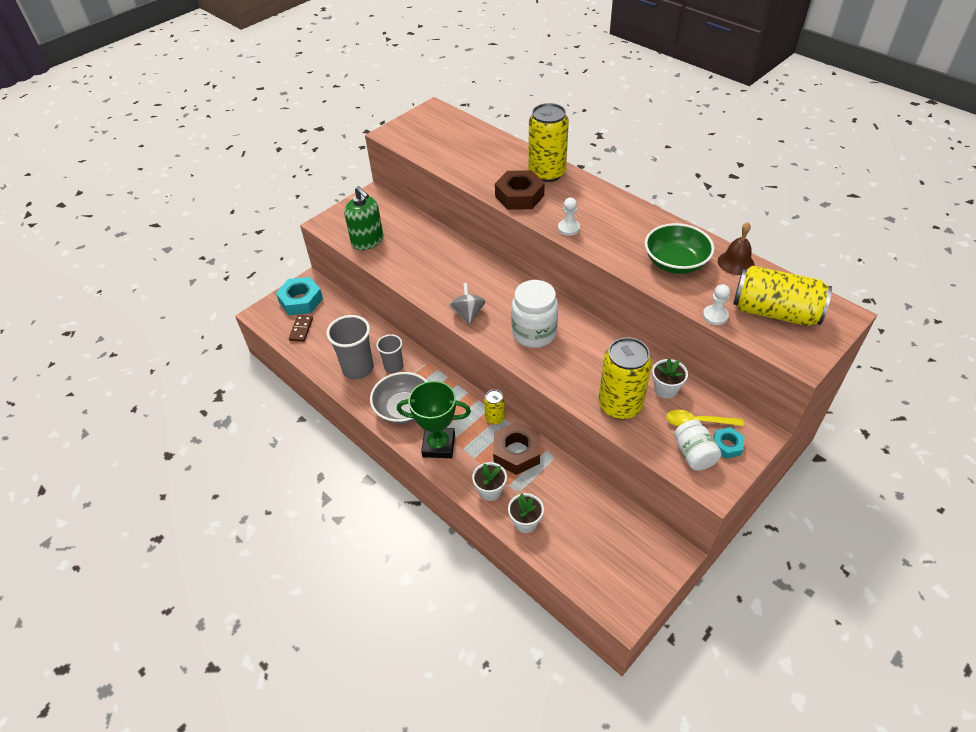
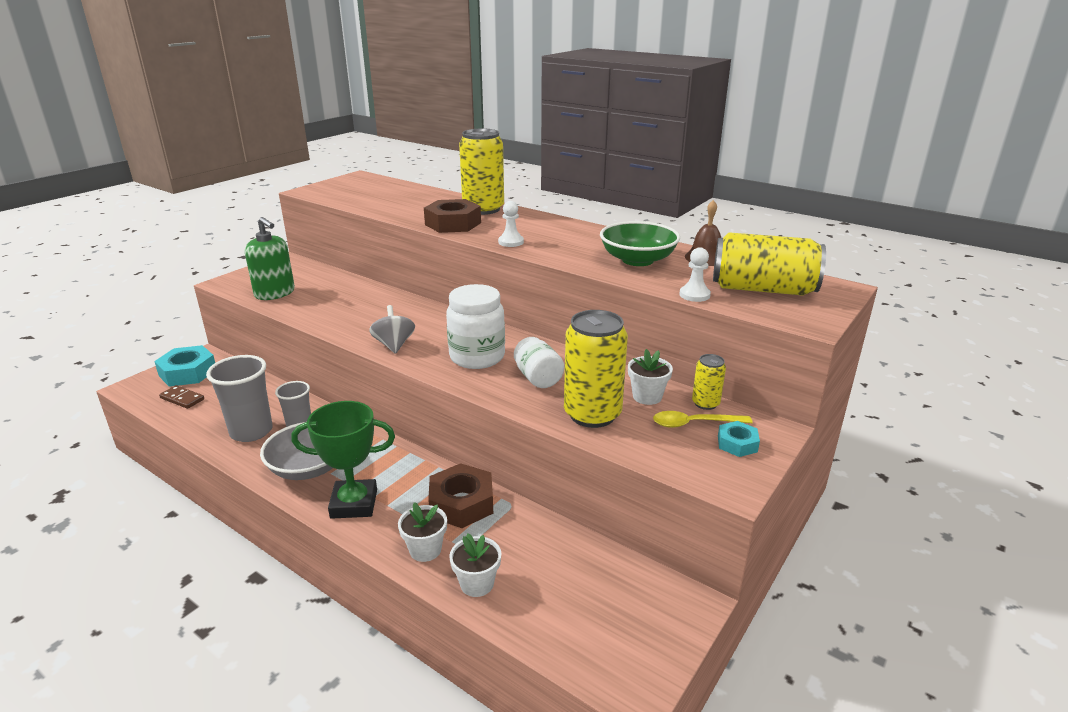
camera: 10 degrees left, 20 degrees down
brown domino [289,315,313,342] -> brown domino turned 60 degrees counterclockwise [159,385,204,409]
yellow can [484,390,505,425] -> yellow can moved to [692,354,726,410]
white jar [674,420,721,471] -> white jar moved to [514,337,564,388]

